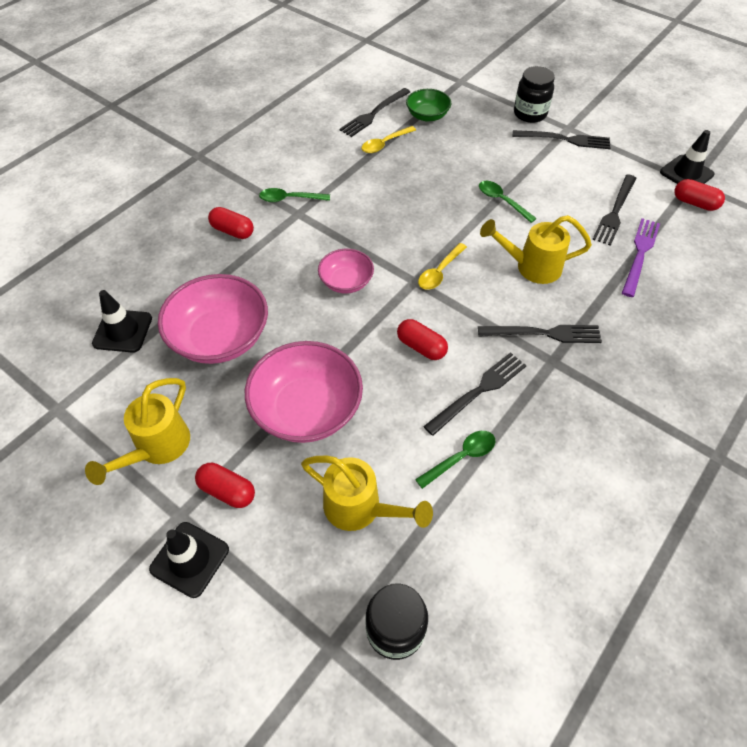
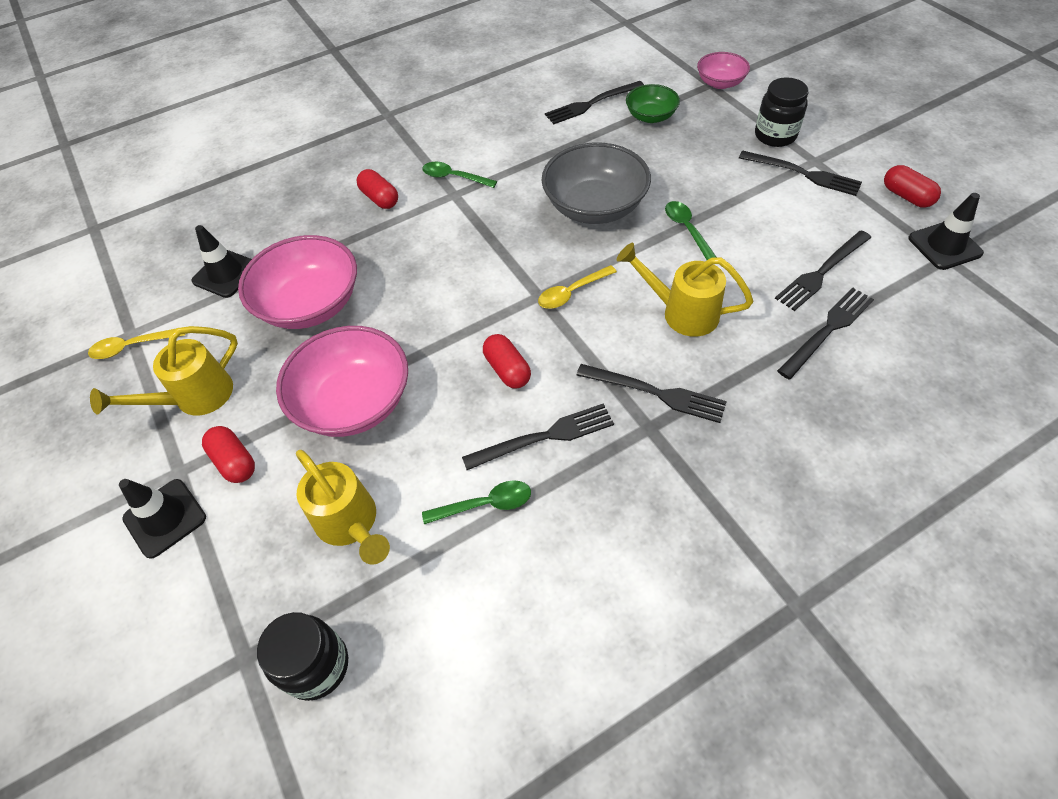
camera: 25 degrees right, 0 degrees up
pink bowl [318,249,374,294] -> pink bowl moved to [697,52,750,89]
yellow spoon [362,126,416,153] -> yellow spoon moved to [88,329,185,359]
purple fork [622,218,660,297] -> black fork [777,287,874,379]
red capsule [675,179,725,211] -> red capsule moved to [884,165,941,208]
none -> grey bowl [542,143,651,224]

